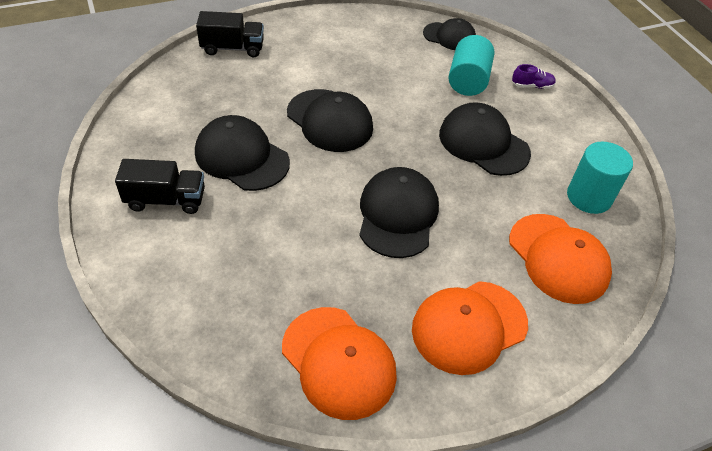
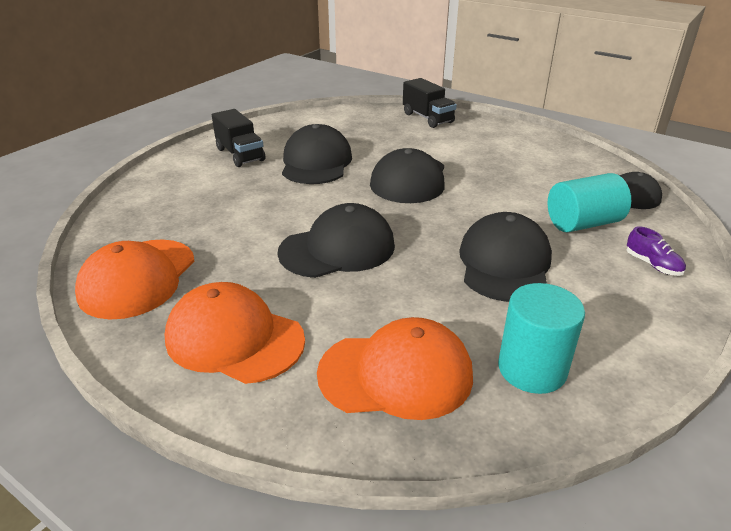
camera: 60 degrees right, 15 degrees down
orange cap [509,214,612,304] -> orange cap turned 120 degrees counterclockwise [317,317,473,420]

